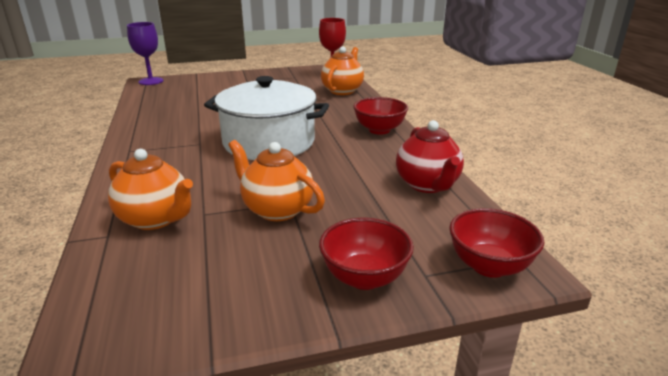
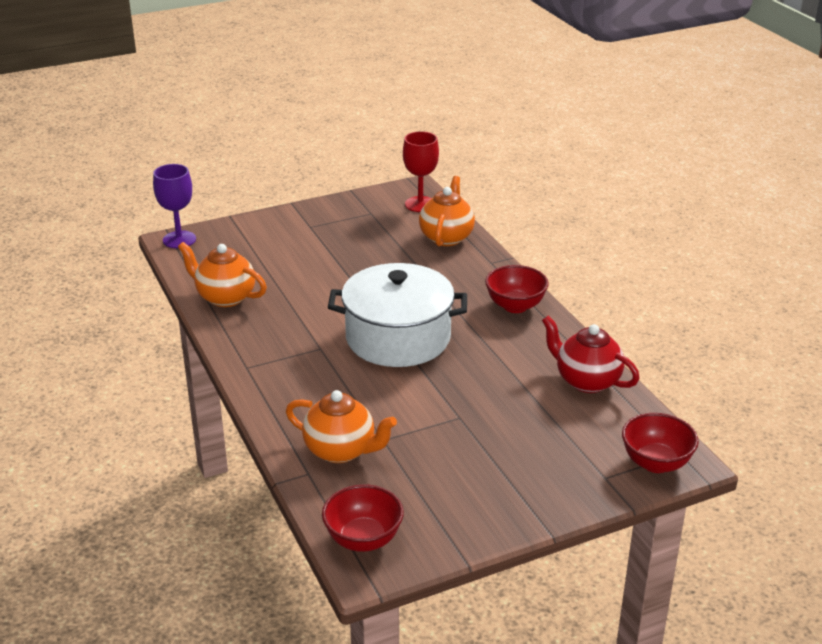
camera: 10 degrees left, 5 degrees up
orange teapot [228,140,325,221] -> orange teapot moved to [178,242,267,307]
red bowl [319,218,414,290] -> red bowl moved to [322,484,404,552]
red teapot [396,120,464,193] -> red teapot turned 150 degrees clockwise [542,315,640,393]

